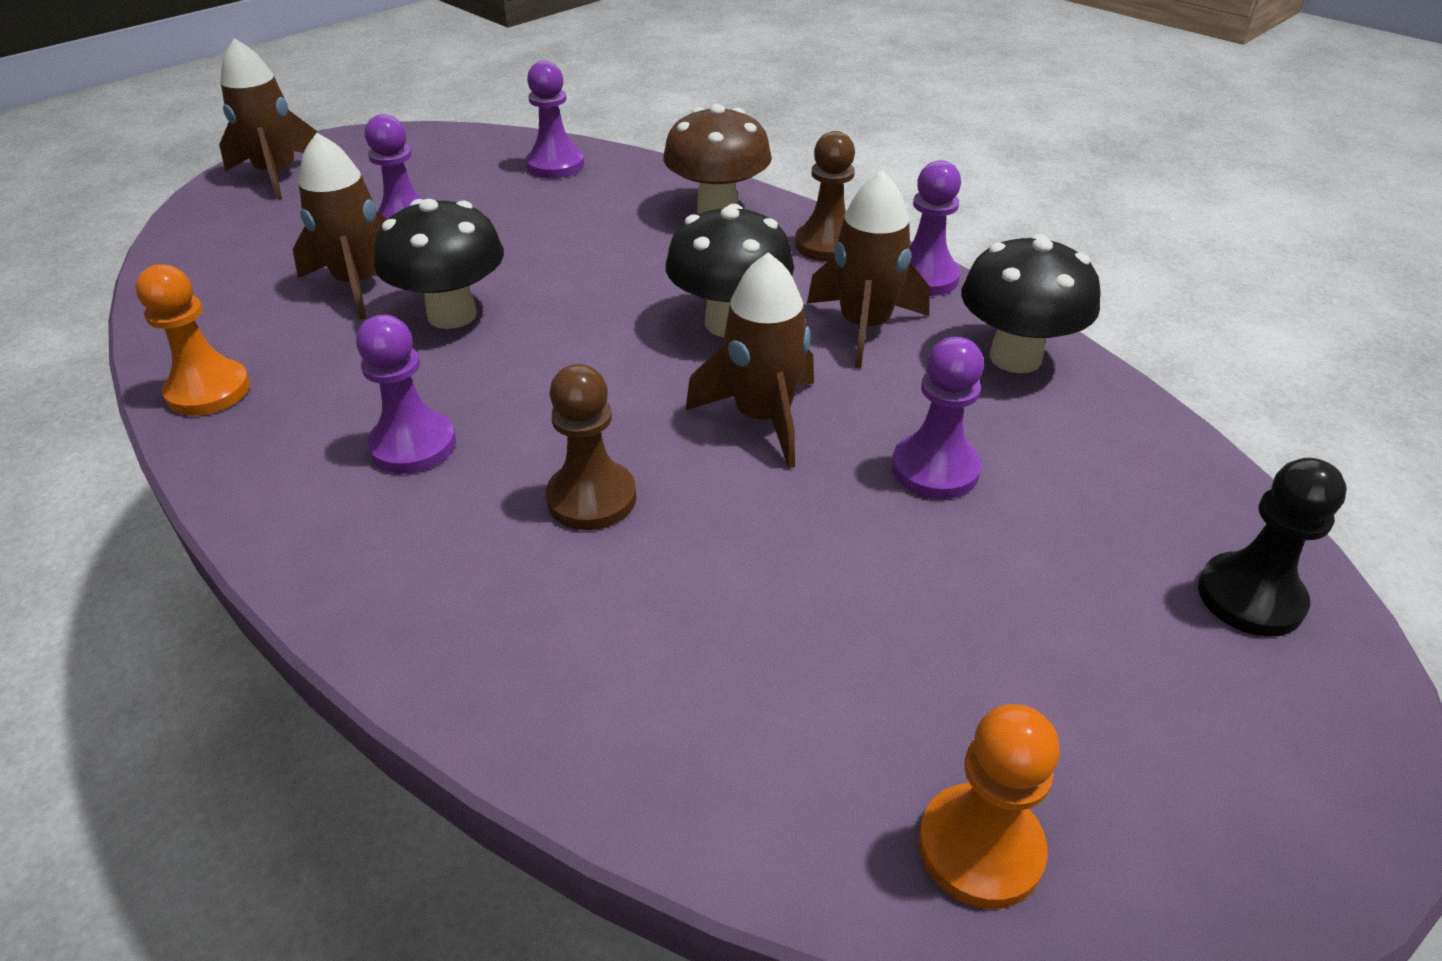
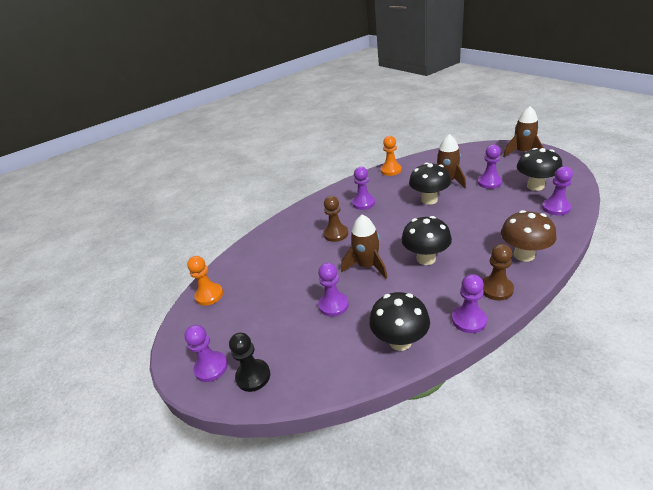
camera: 105 degrees right, 5 degrees down
brown rocket [807,170,930,369] -> none
none -> purple pawn [184,325,228,382]
none -> black mushroom [517,148,562,191]

